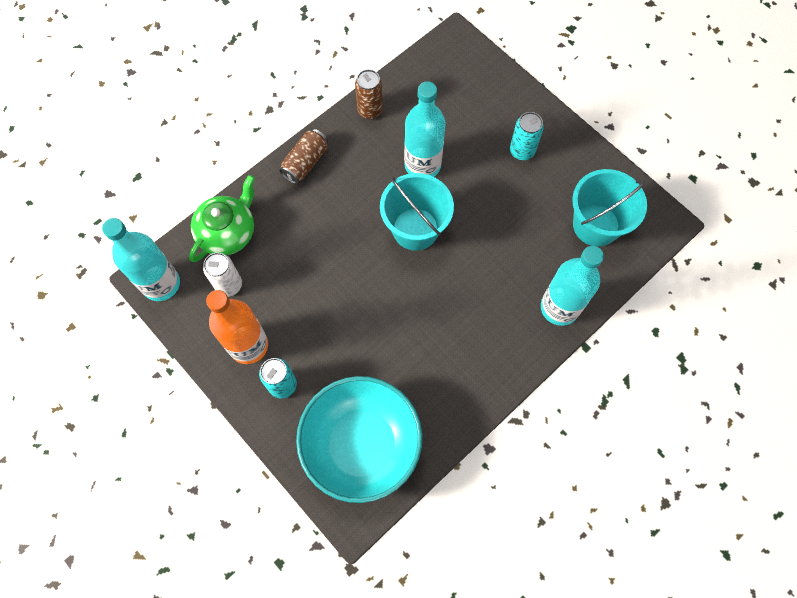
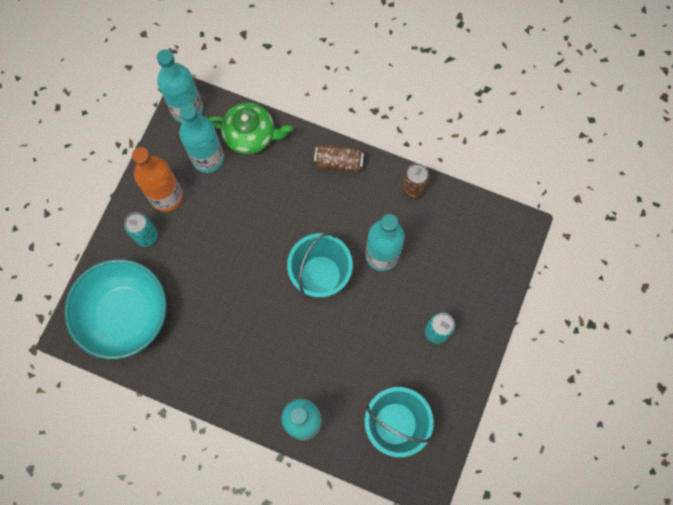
camera: 65 degrees right, 5 degrees up
white can [203,252,242,297] -> turquoise bottle [179,104,224,173]

